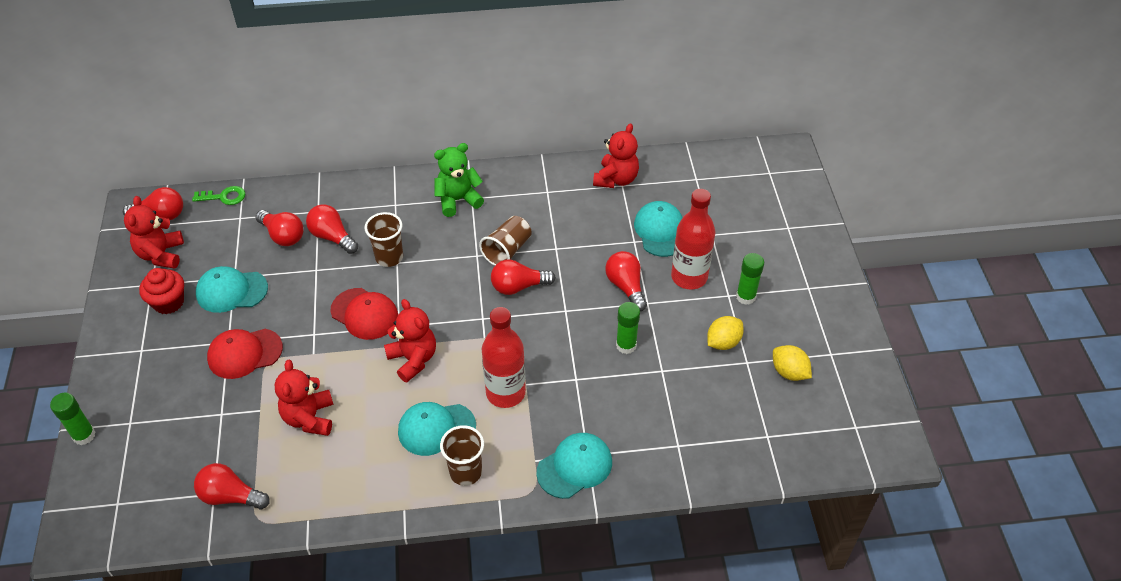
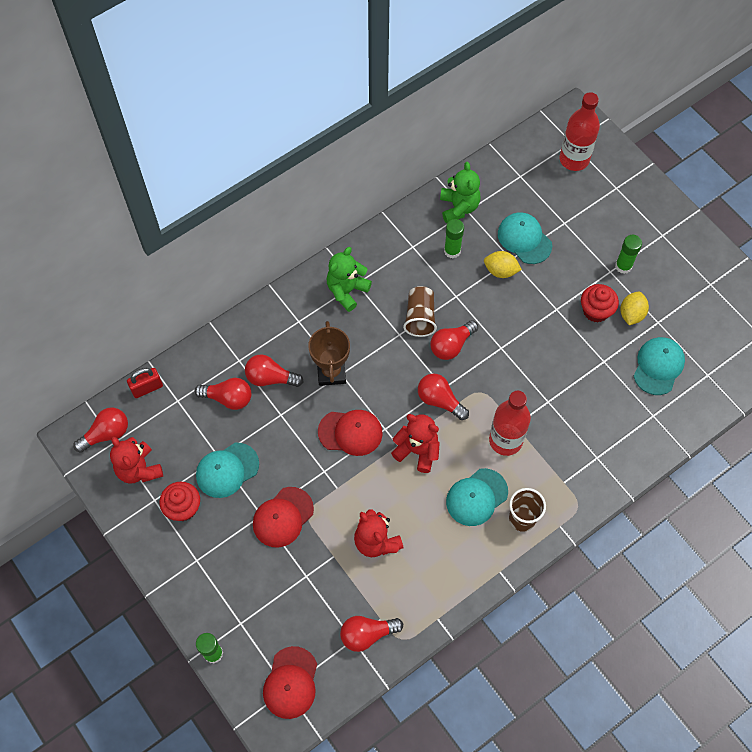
camera: 30 degrees left, 15 degrees up
green key [192,186,245,205] -> red padlock [127,368,163,398]
brown cup [365,212,403,267] -> brown trophy [308,321,350,386]
turquoise cap [537,433,612,499] -> turquoise cap moved to [634,337,685,395]
red teddy bear [593,123,639,188] -> green teddy bear [440,162,480,223]
red light bulb [605,251,647,311] -> red light bulb moved to [418,374,469,420]
green glue stick [616,302,640,354] -> green glue stick moved to [444,219,464,259]
red bottle [671,189,715,290] -> red bottle moved to [559,92,600,171]
yellow lemon [773,345,812,381] -> yellow lemon moved to [484,251,522,278]
none -> red cap [263,646,317,719]
none -> red cupcake [581,284,619,323]

